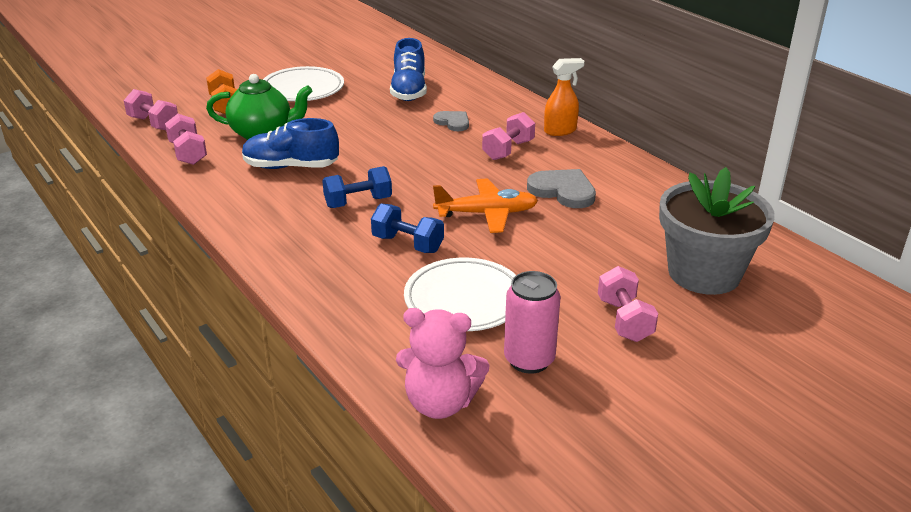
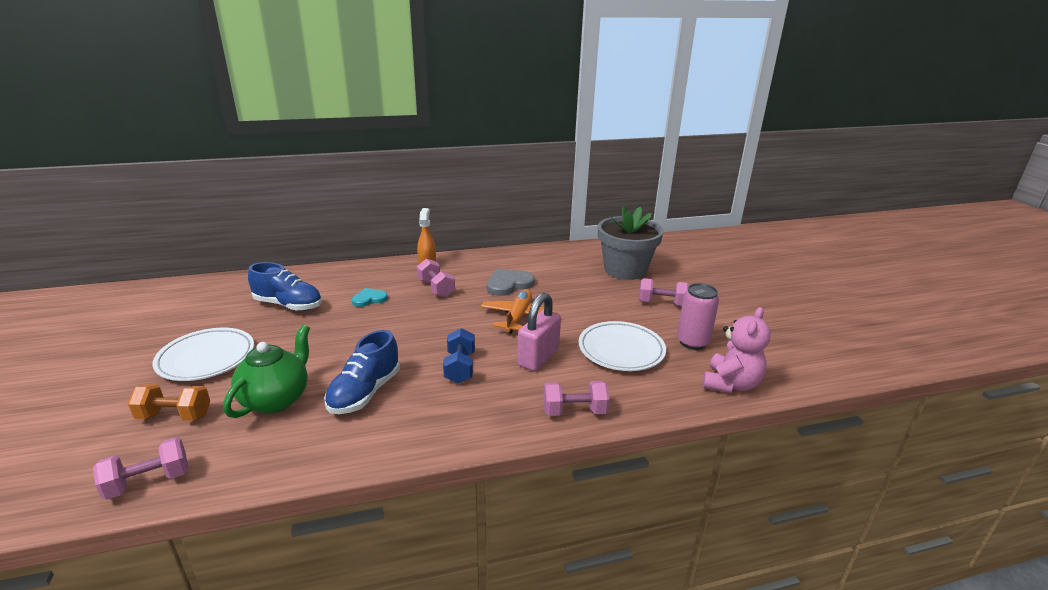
camera: 70 degrees left, 5 degrees down
pink dumbbell [165,114,207,165] -> pink dumbbell moved to [543,381,610,416]
blue dumbbell [371,204,444,253] -> pink padlock [517,293,561,371]
grey heart [433,111,469,131] -> turquoise heart [352,288,388,307]

